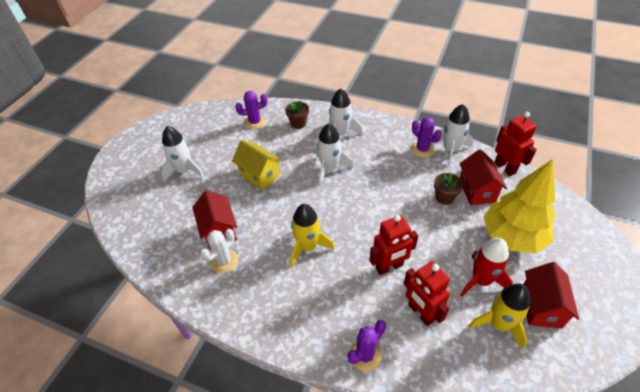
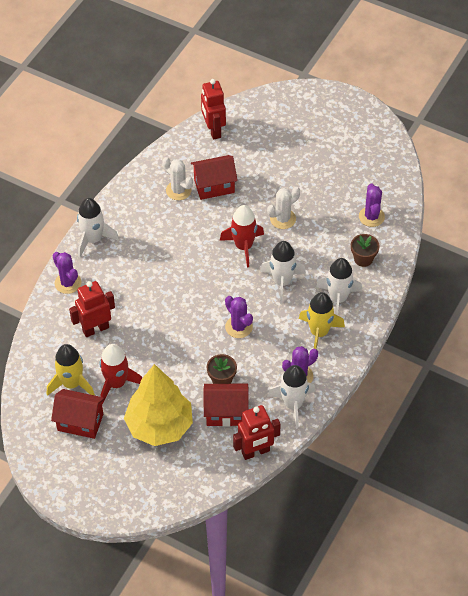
camera: 95 degrees right, 5 degrees up
white rocket [161,126,204,182] -> white rocket moved to [77,198,119,258]
yellow house [232,140,281,190] -> white cactus [267,187,300,229]
yellow rocket [291,204,335,267] -> yellow rocket moved to [299,292,345,349]
red robot [369,215,418,275] -> red robot moved to [201,79,226,140]
none -> red rocket [220,205,264,267]
none -> purple cactus [225,296,253,338]

